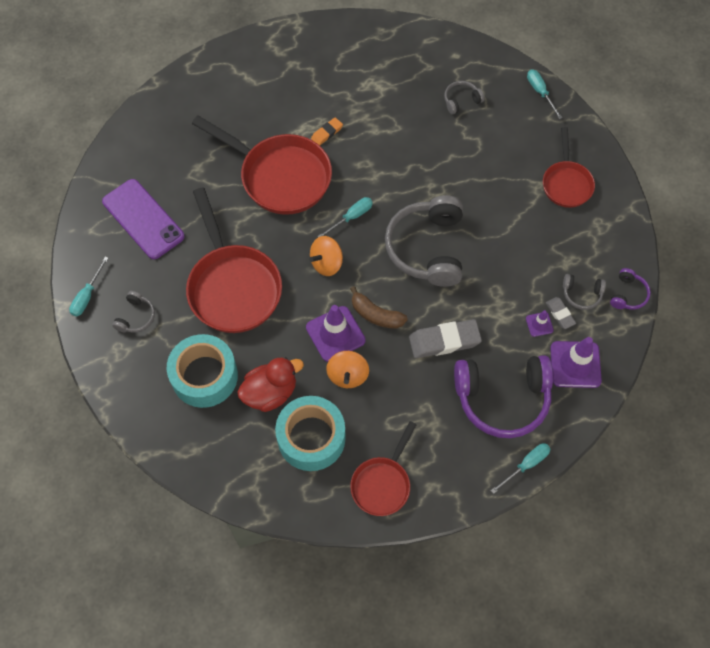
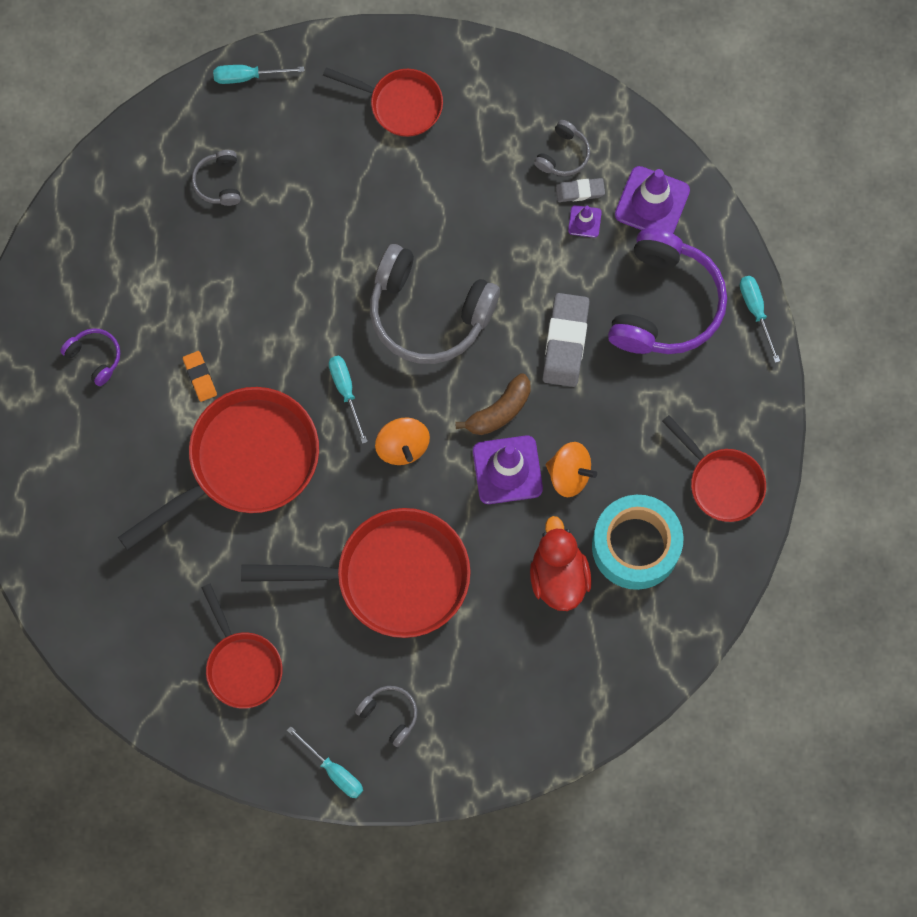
camera: 70 degrees left, 10 degrees up
purple phone [102,179,185,259] -> red pan [201,584,283,708]
turquoise tape [167,334,238,408] -> none
purple headphones [610,268,651,309] -> purple headphones moved to [60,328,120,386]

